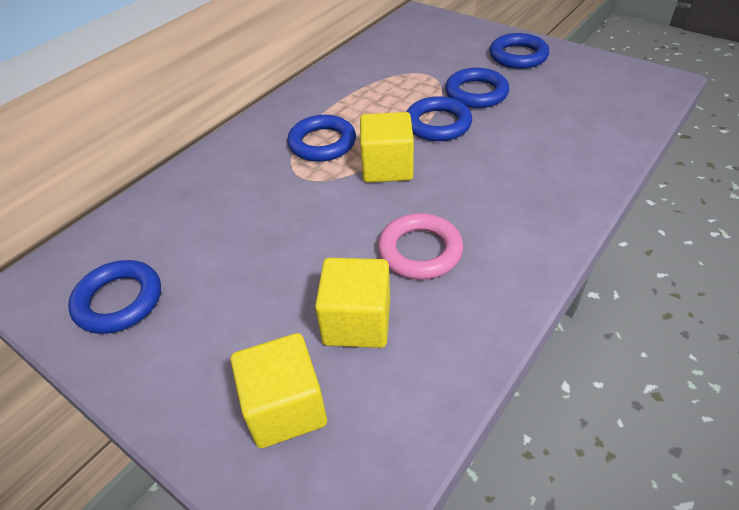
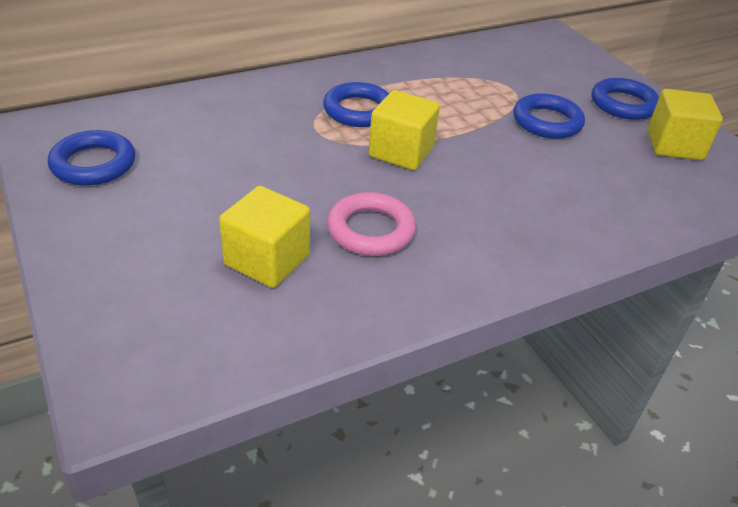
camera: 20 degrees right, 5 degrees down
yellow cube [230,333,327,448] -> yellow cube moved to [648,89,723,160]
blue ring [406,96,472,141] -> none

